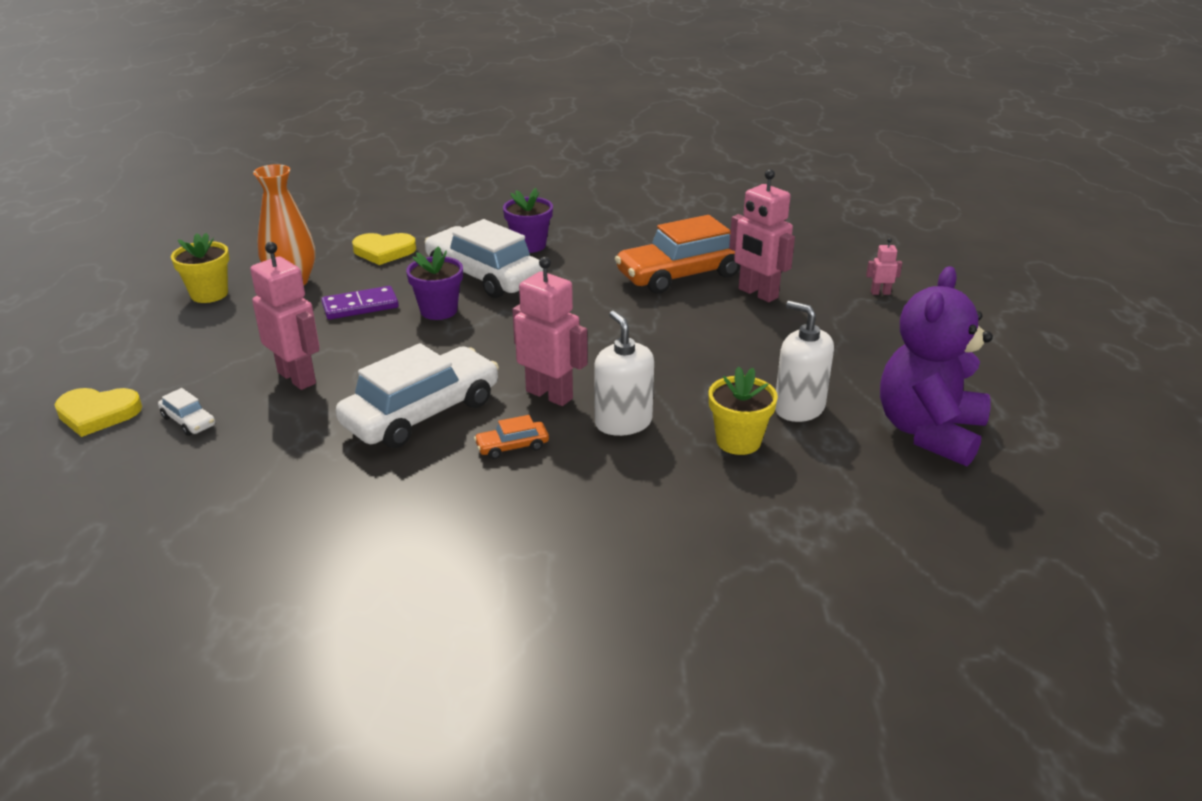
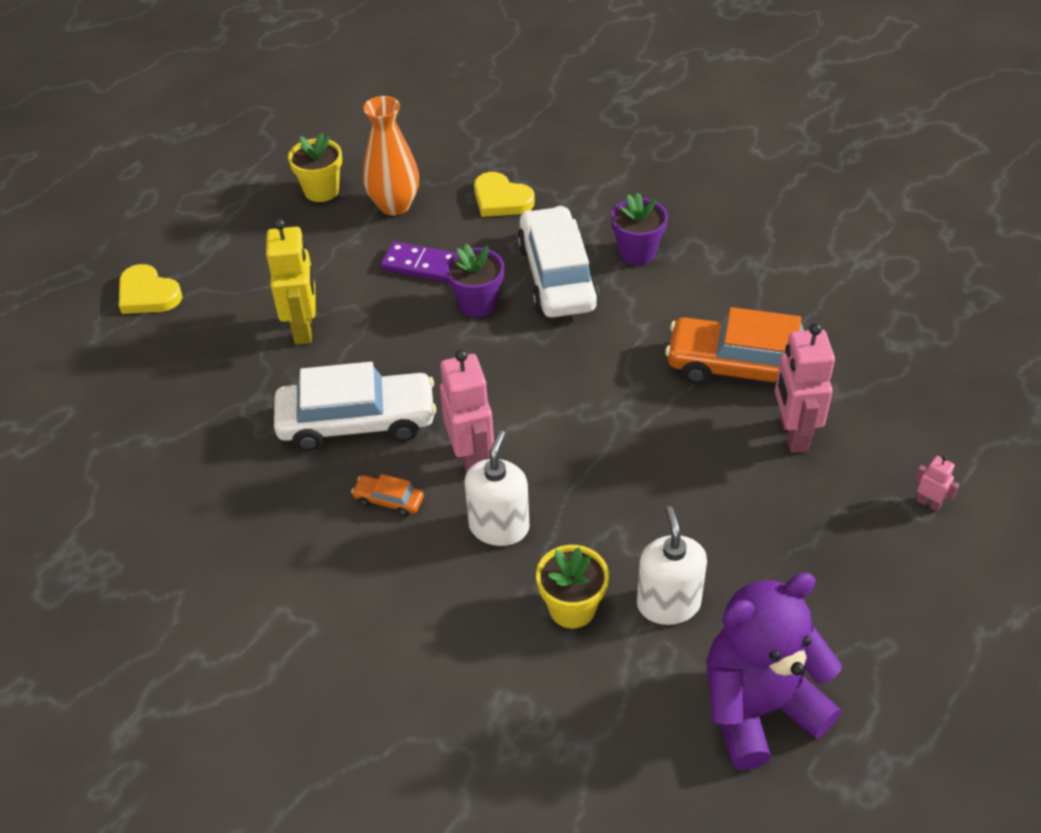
camera: 40 degrees right, 15 degrees up
white car [158,388,215,436] -> none
pink robot [250,242,319,390] -> yellow robot [266,219,316,345]

